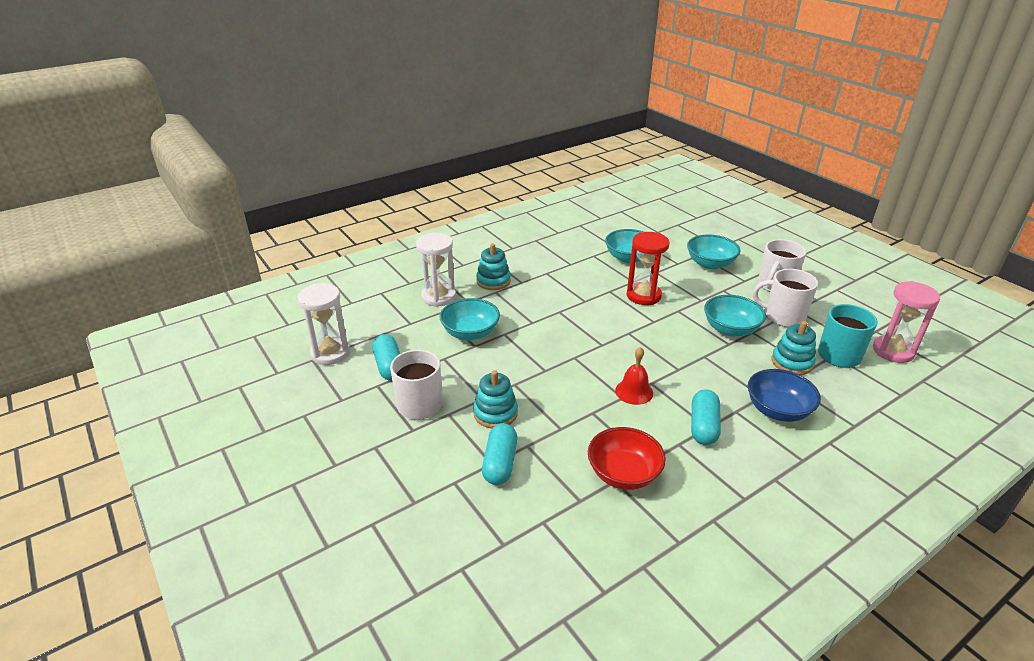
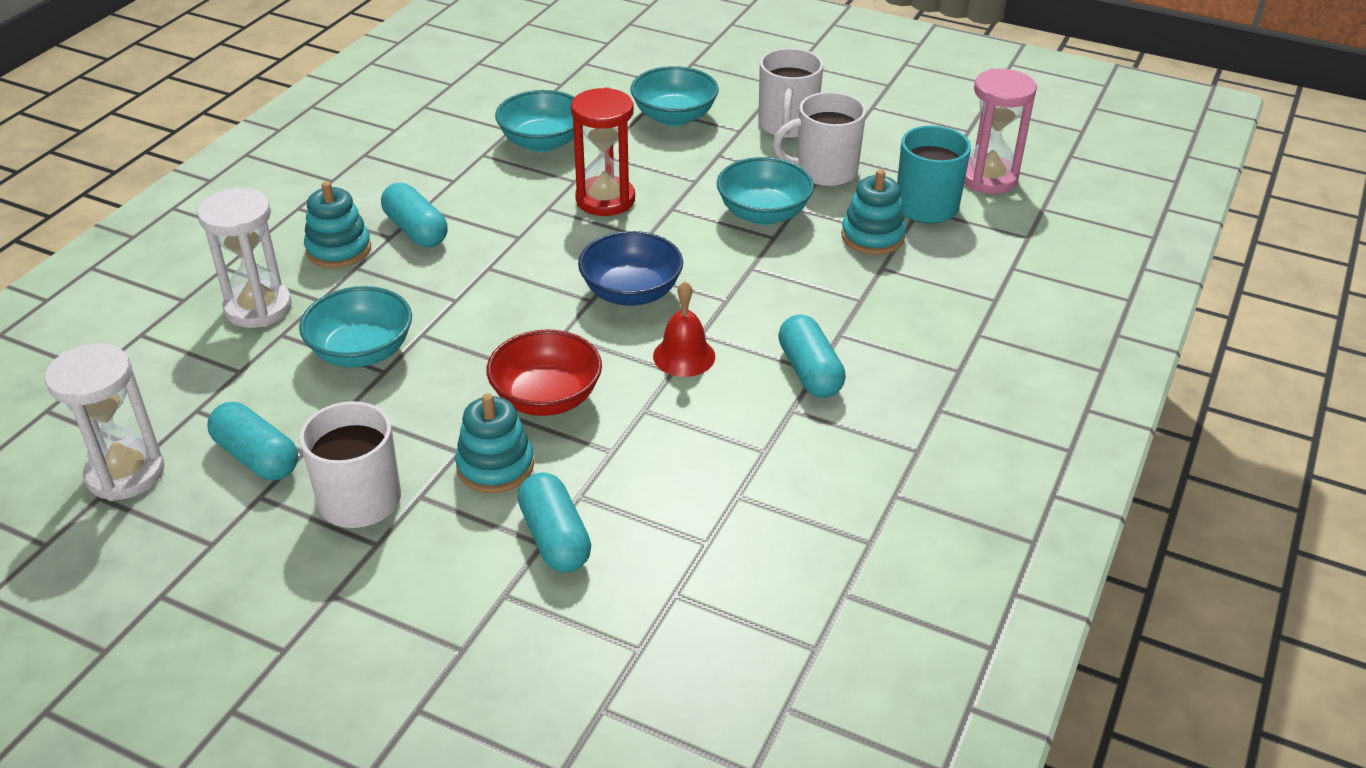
camera: 30 degrees left, 5 degrees up
red bowl [588,427,666,490] -> red bowl moved to [486,329,602,416]
blue bowl [748,369,821,422] -> blue bowl moved to [578,231,683,306]
none -> turquoise capsule [381,183,448,247]

